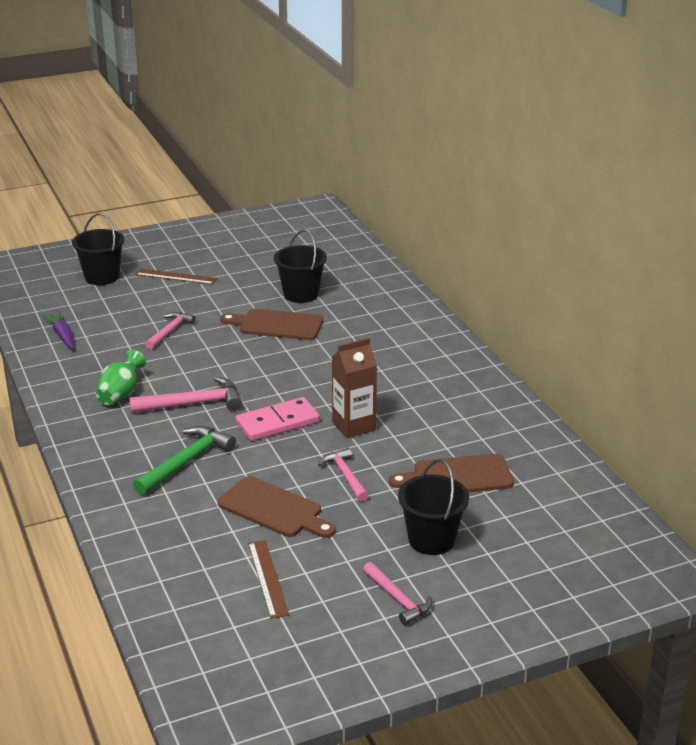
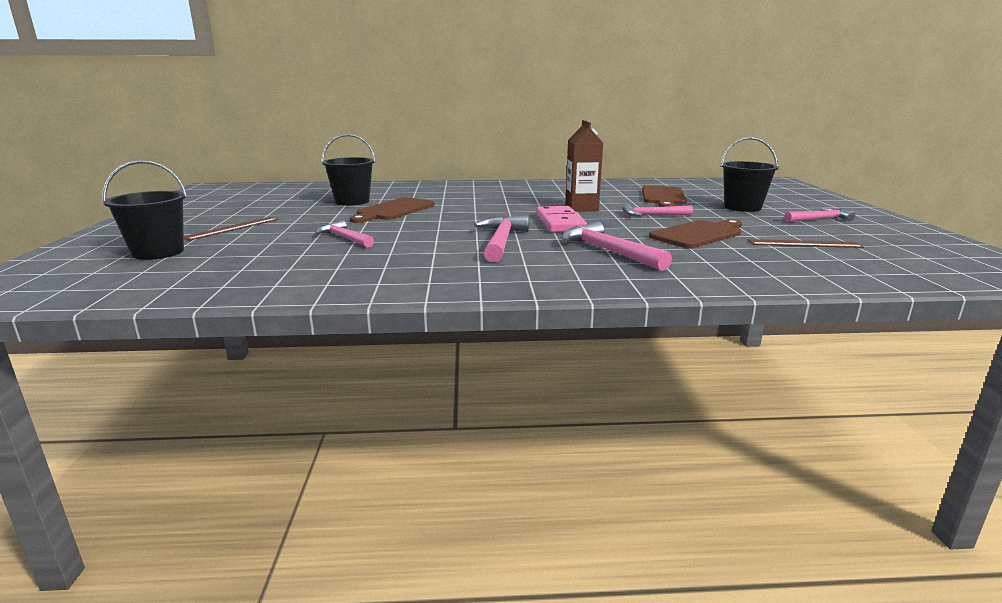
camera: 70 degrees left, 10 degrees down
purple carrot [42,312,74,349] -> none
green vase [96,350,146,405] -> none
green hammer [133,426,236,496] -> pink hammer [562,221,672,271]

